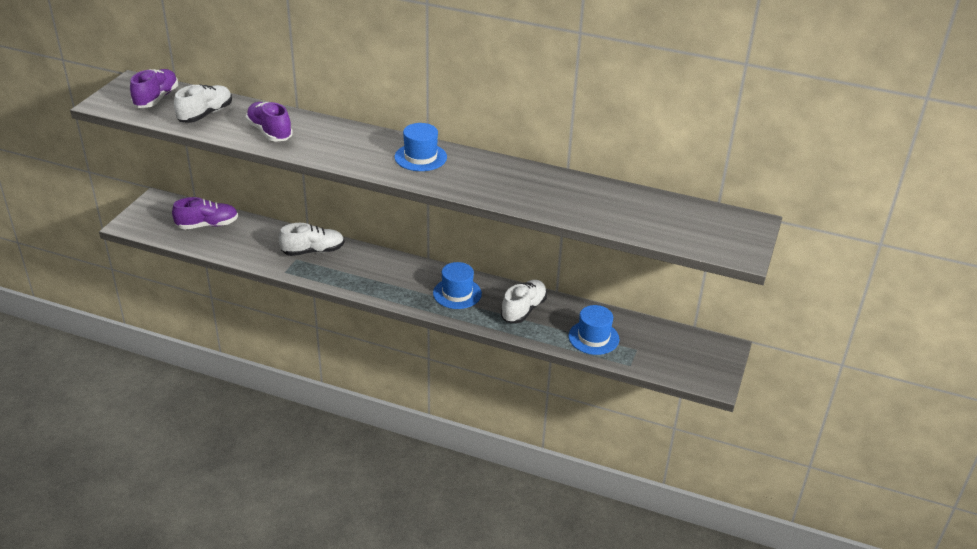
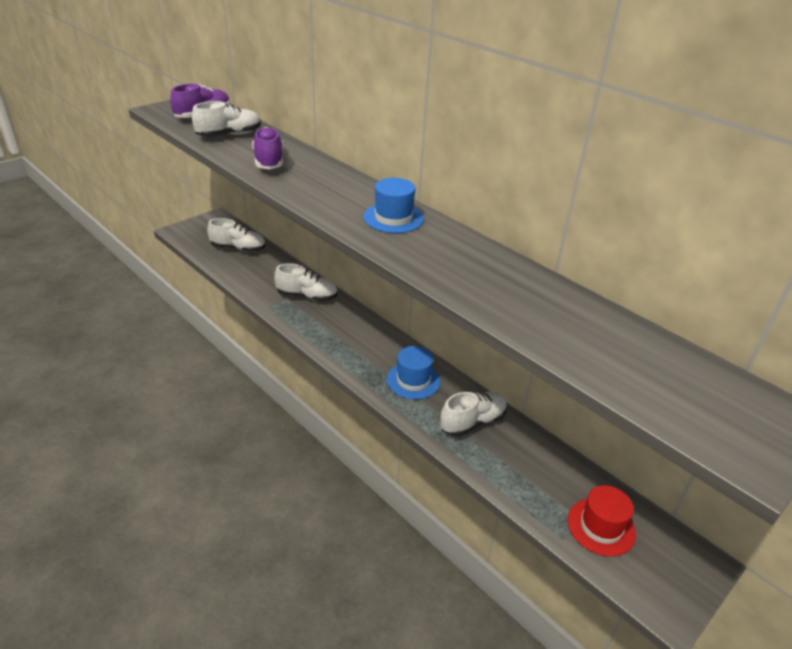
camera: 25 degrees right, 0 degrees up
purple shoe [172,197,238,230] -> white shoe [207,218,265,252]
blue hat [568,305,619,355] -> none
none -> red hat [568,485,636,557]

